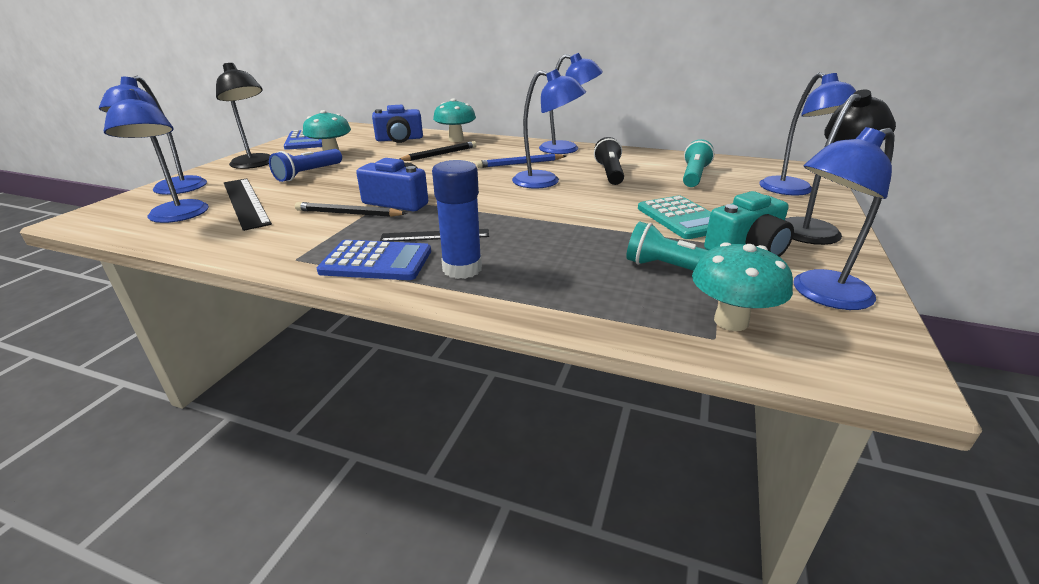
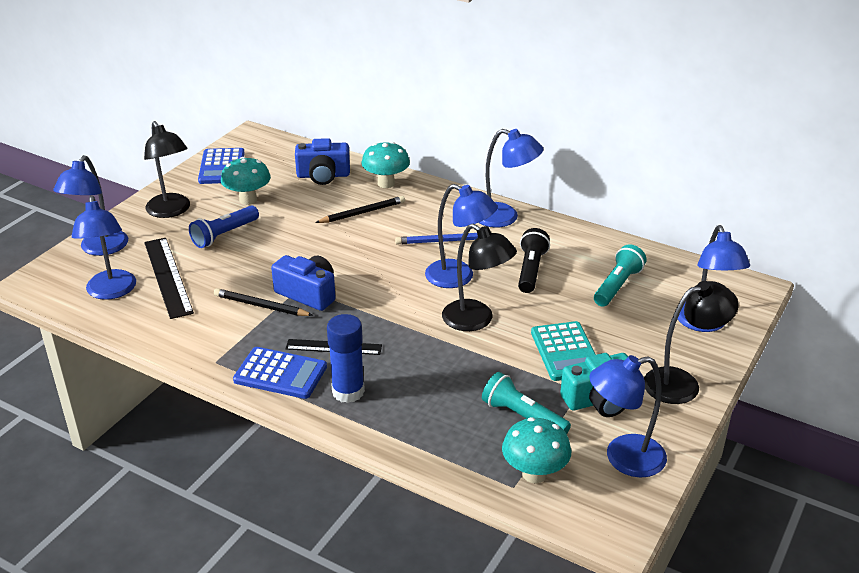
camera: 10 degrees right, 5 degrees up
none -> black lamp [442,223,517,331]

